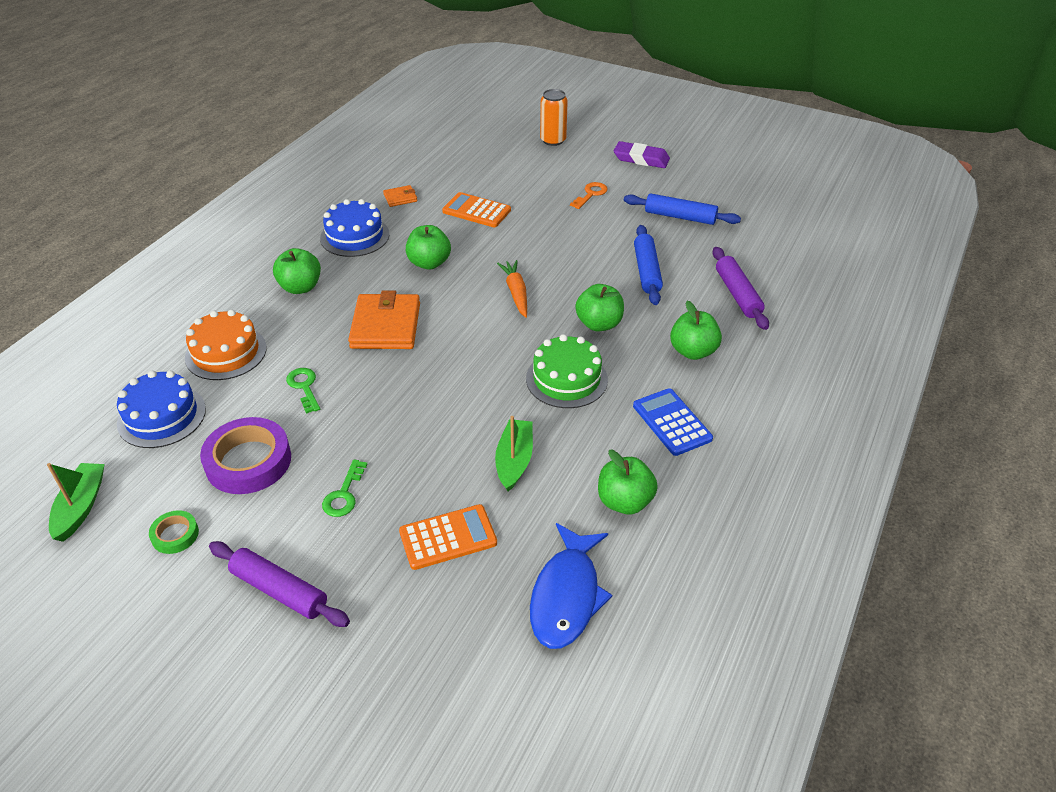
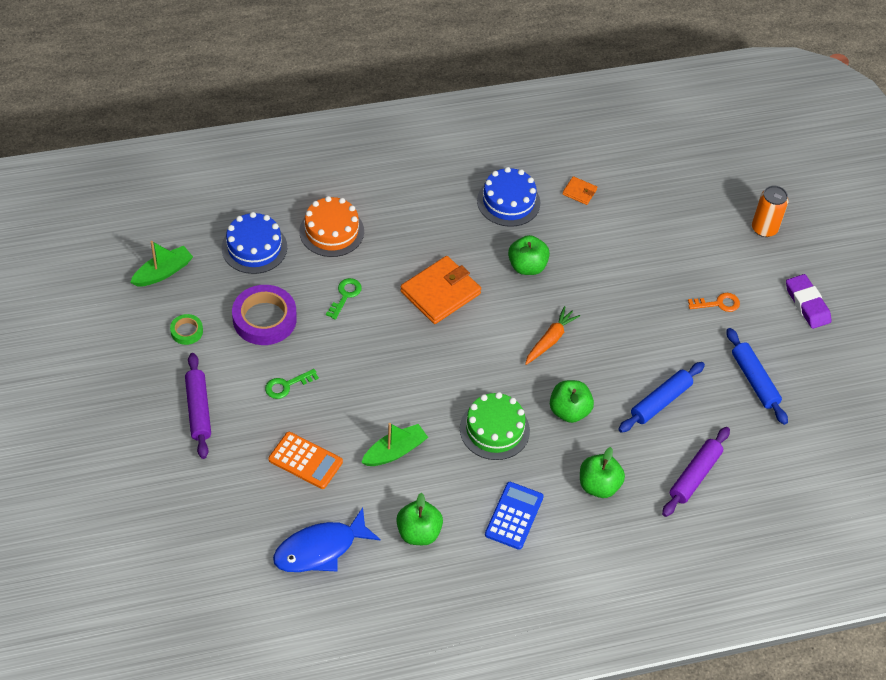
camera: 45 degrees right, 10 degrees up
green apple [273,248,321,294] -> none
orange calculator [442,192,511,227] -> none

